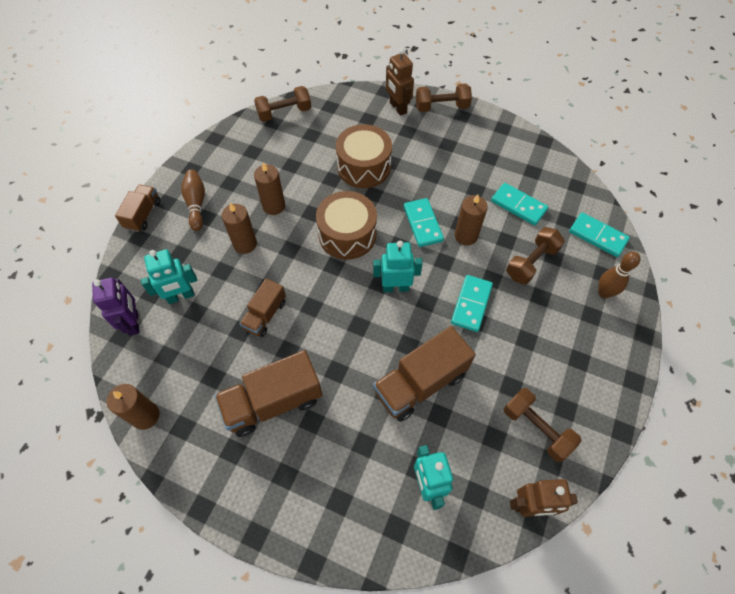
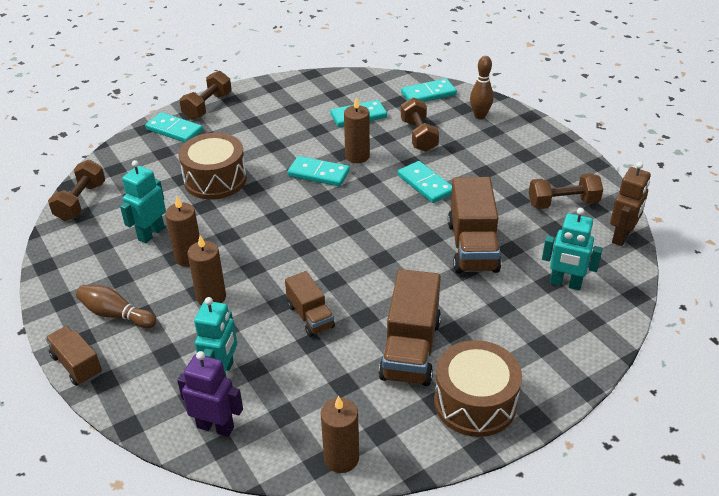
camera: 55 degrees left, 20 degrees down
brown drum [316,191,377,260] -> brown drum moved to [434,340,522,437]
turquoise robot [373,241,423,292] -> turquoise robot moved to [120,160,166,244]
brown robot [386,48,414,116] -> turquoise domino [145,112,203,143]

